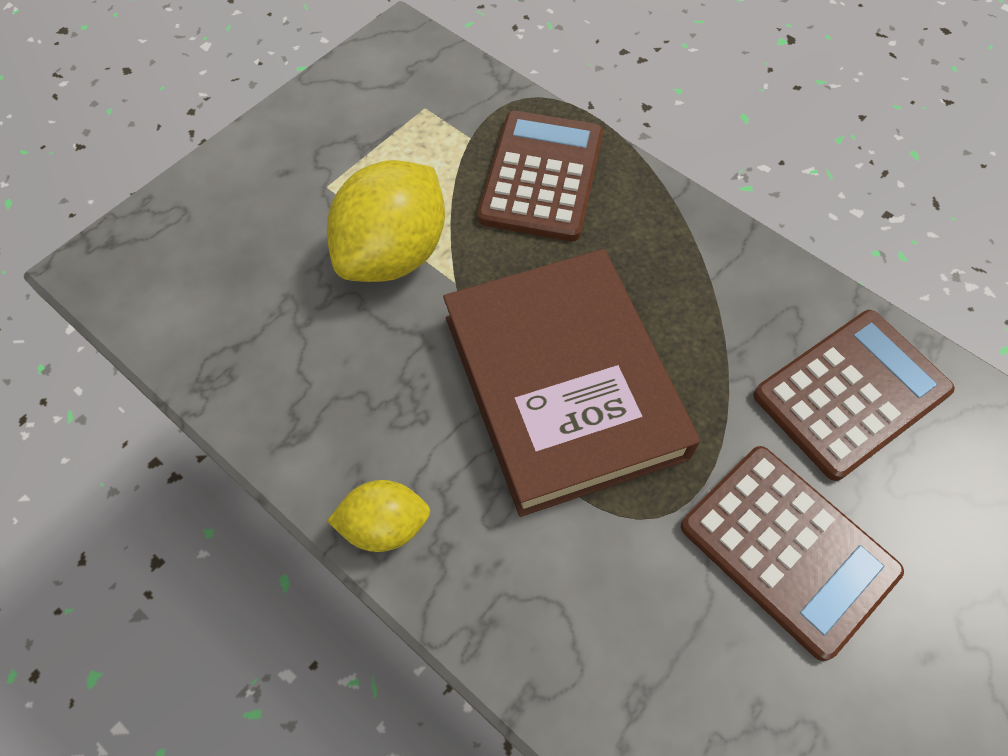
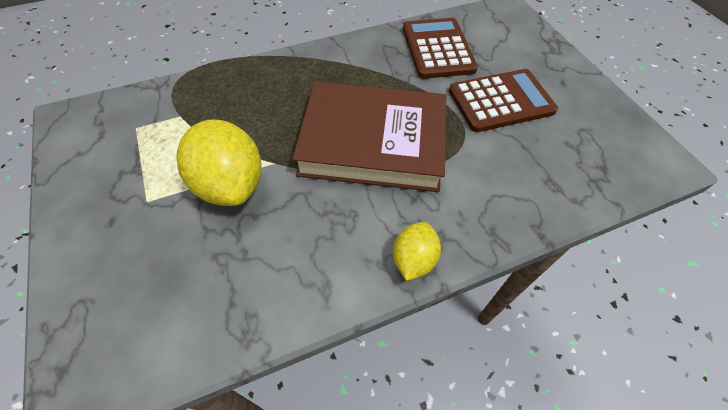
camera: 65 degrees left, 5 degrees down
brown calculator [478,111,603,241] -> none

